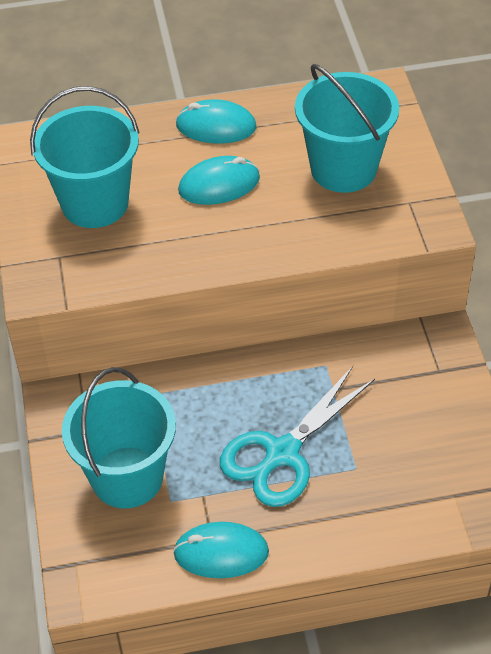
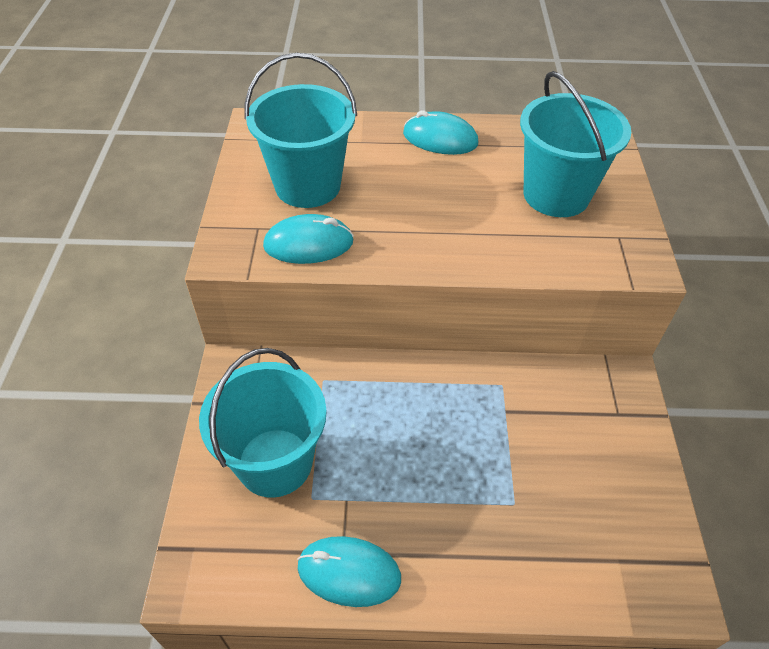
camera: 10 degrees right, 0 degrees up
turquoise mouse [178,156,260,205] -> turquoise mouse moved to [263,214,354,264]
turquoise scissors [220,366,375,507] -> none

